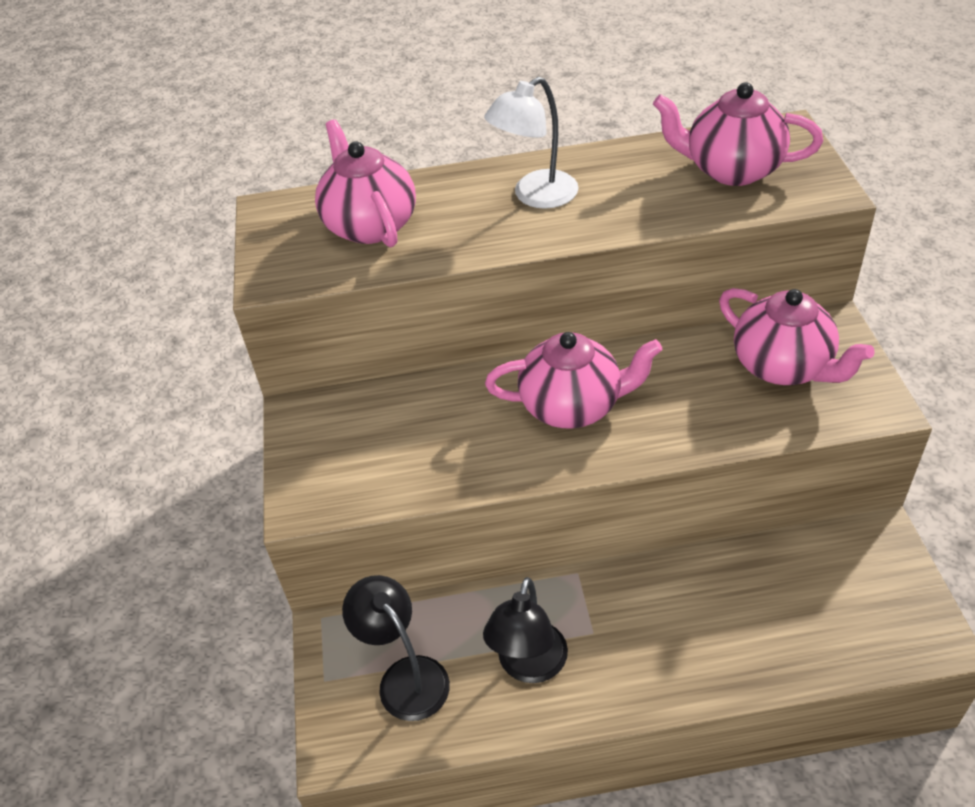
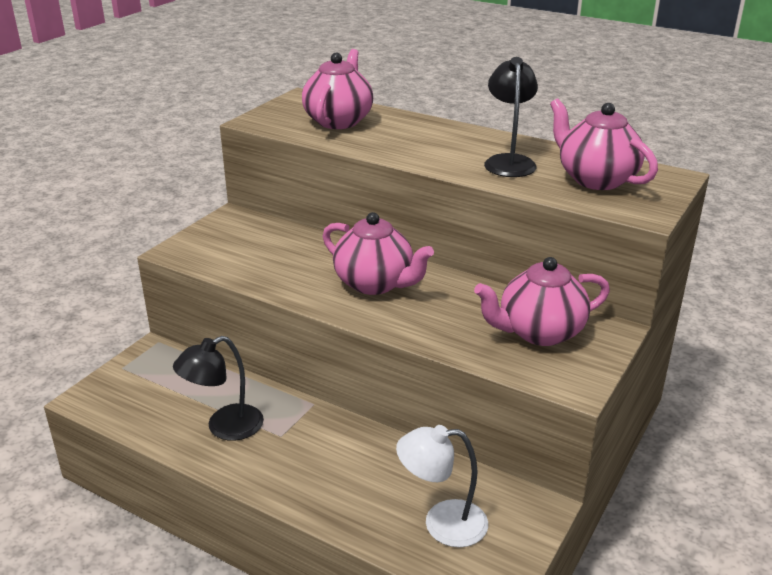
camera: 35 degrees right, 15 degrees down
black lamp [342,575,450,721] -> black lamp moved to [484,57,538,177]
white lamp [484,77,578,209] -> white lamp moved to [396,425,488,547]
pink teapot [719,288,875,385] -> pink teapot turned 75 degrees clockwise [474,257,610,346]

